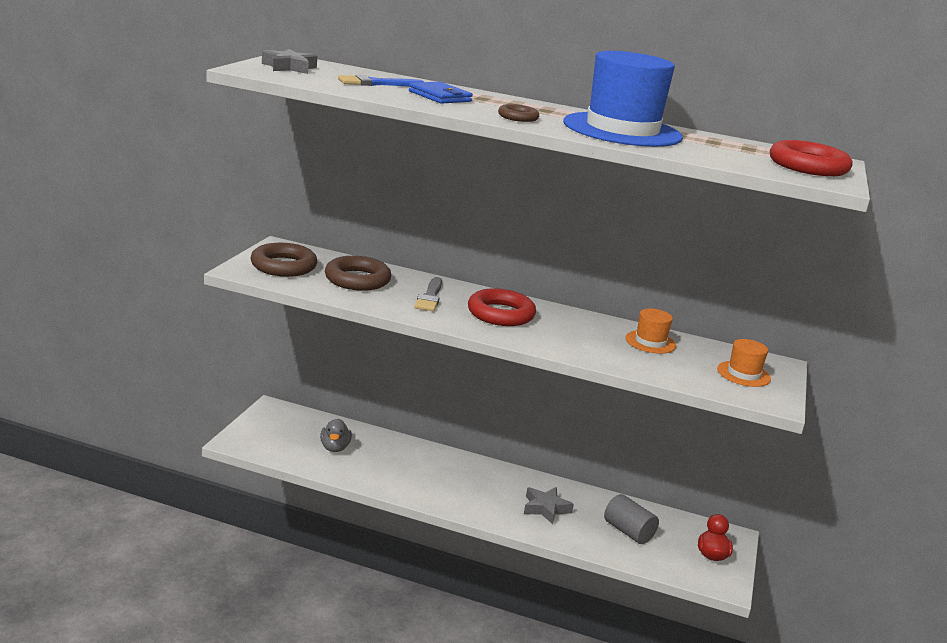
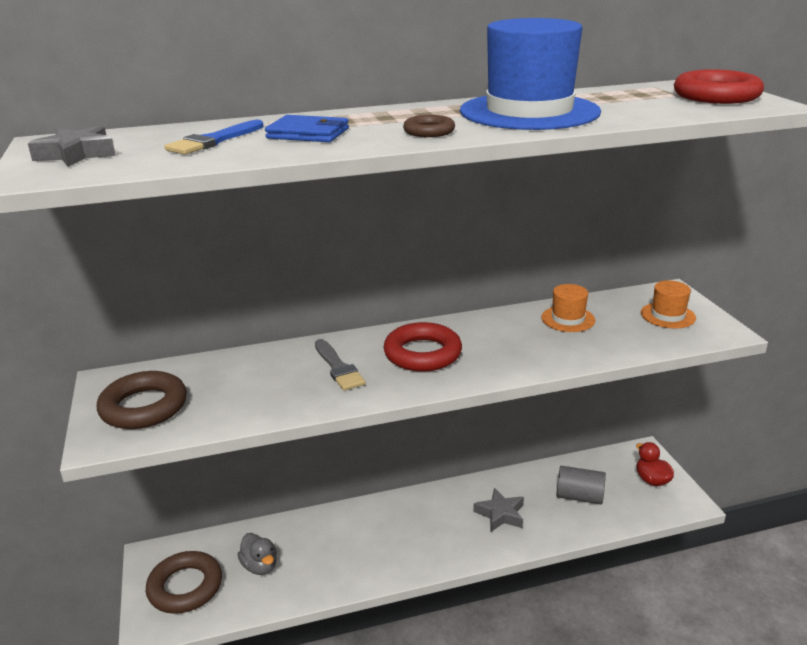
camera: 30 degrees left, 5 degrees up
brown ring [325,256,391,291] -> brown ring moved to [146,551,222,614]

